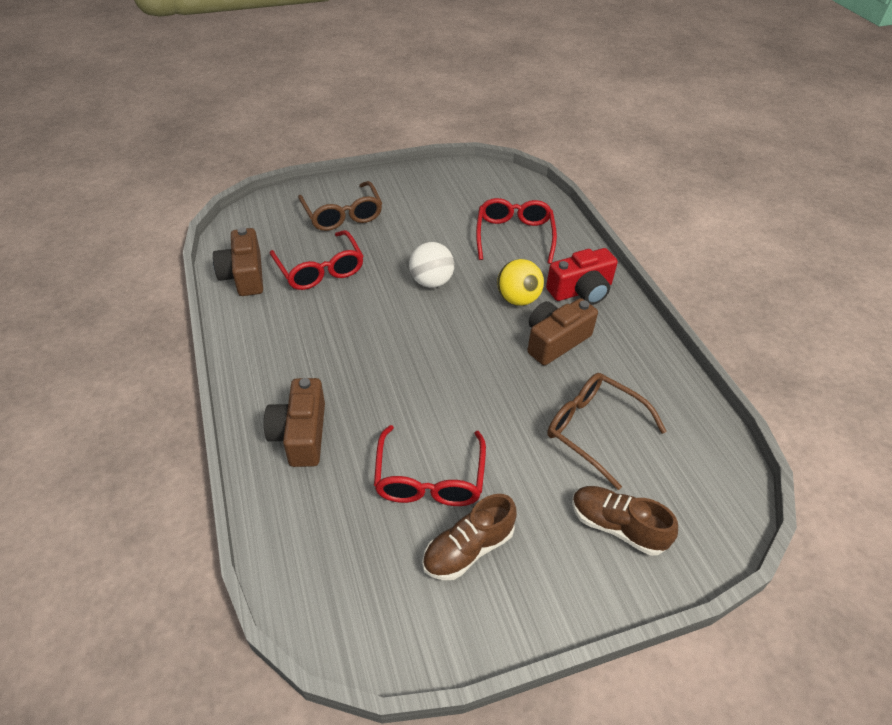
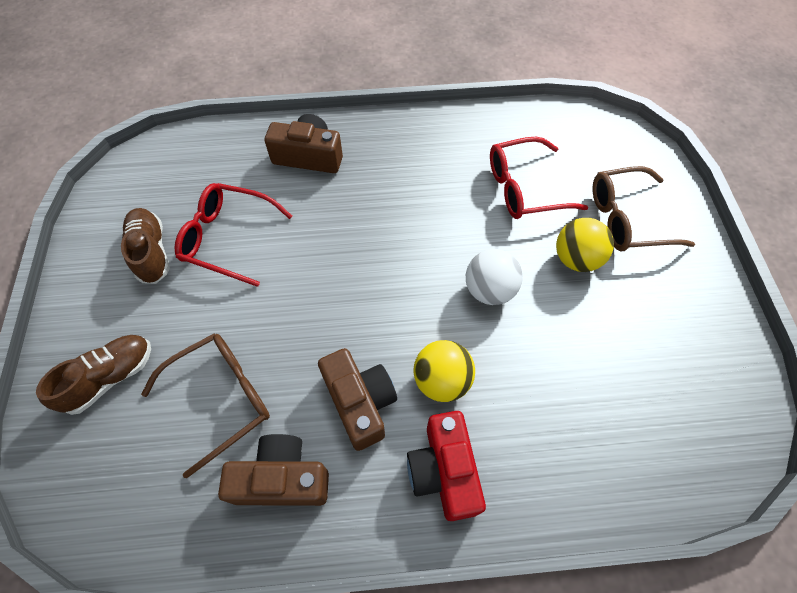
camera: 105 degrees right, 15 degrees up
brown camera [213,227,263,296] -> brown camera moved to [218,434,329,506]
red glasses [476,198,557,264] -> none
none -> yellow ball [556,218,614,272]

